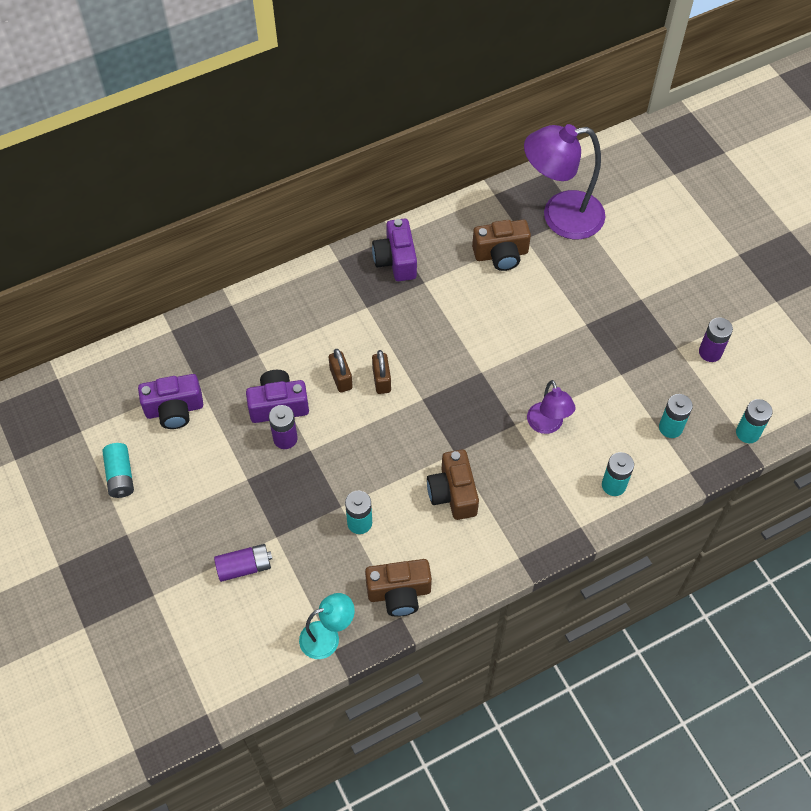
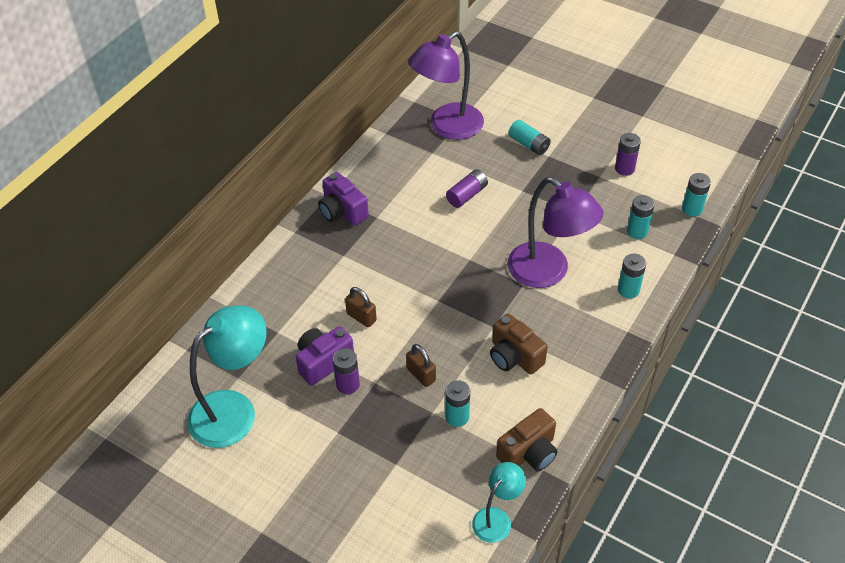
camera: 30 degrees left, 10 degrees down
turquoise battery [102,443,134,498] -> turquoise battery moved to [509,120,551,155]
purple camera [138,374,203,429] -> turquoise lamp [187,305,267,448]
purple battery [214,544,272,582] -> purple battery moved to [446,169,488,208]
brown padlock [372,350,391,394] -> brown padlock moved to [406,344,436,387]
brown camera [472,220,531,271] -> none
purple lamp [527,380,575,434] -> purple lamp [507,177,604,288], size x1.86

